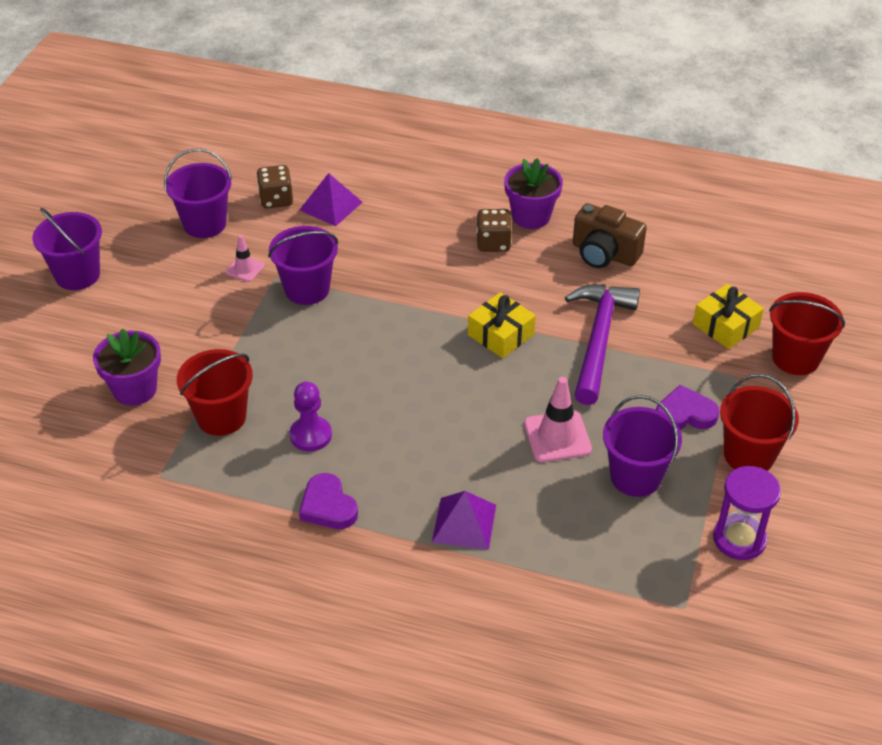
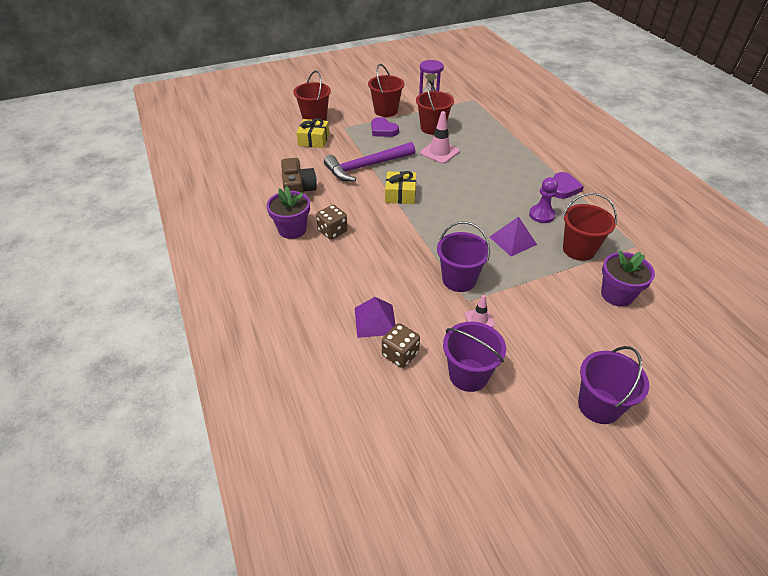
camera: 130 degrees left, 0 degrees up
purple pyramid [432,491,496,550] -> purple pyramid moved to [490,217,537,256]
purple bucket [603,395,682,497] -> red bucket [416,80,454,135]

